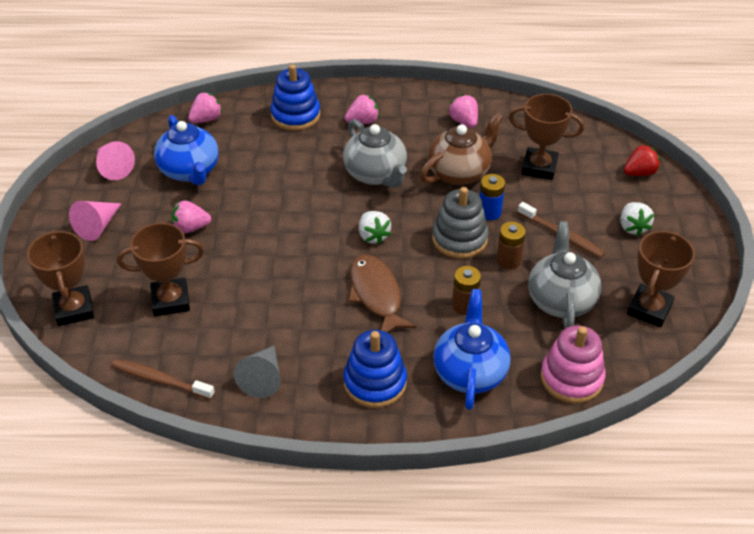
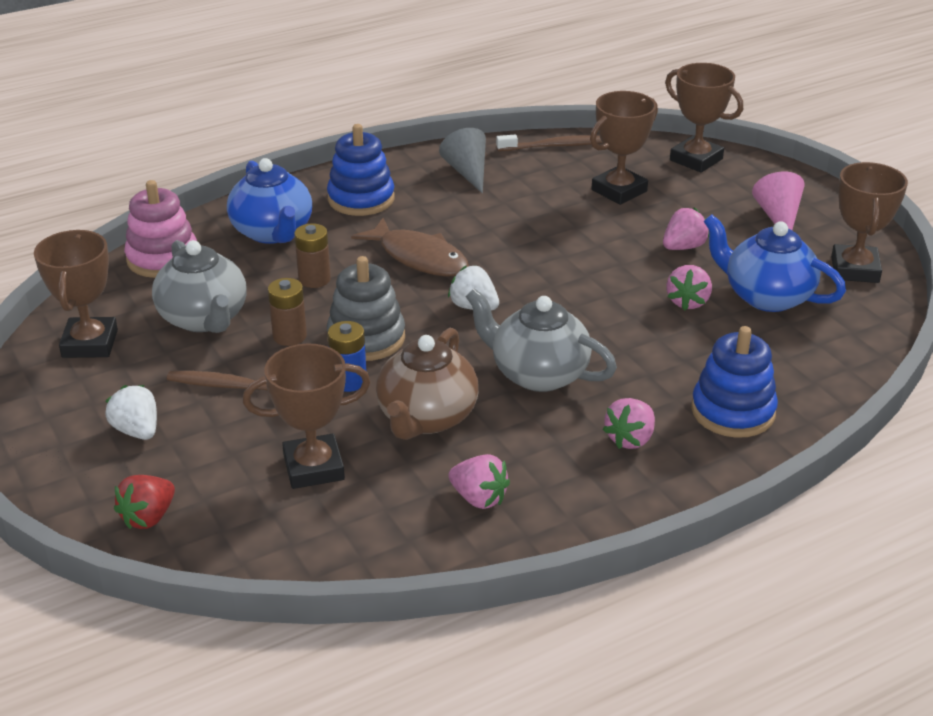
camera: 150 degrees right, 10 degrees down
pink cone [96,141,135,180] -> brown trophy [831,162,908,283]
pink strawberry [188,92,222,123] -> pink strawberry moved to [666,265,712,311]

